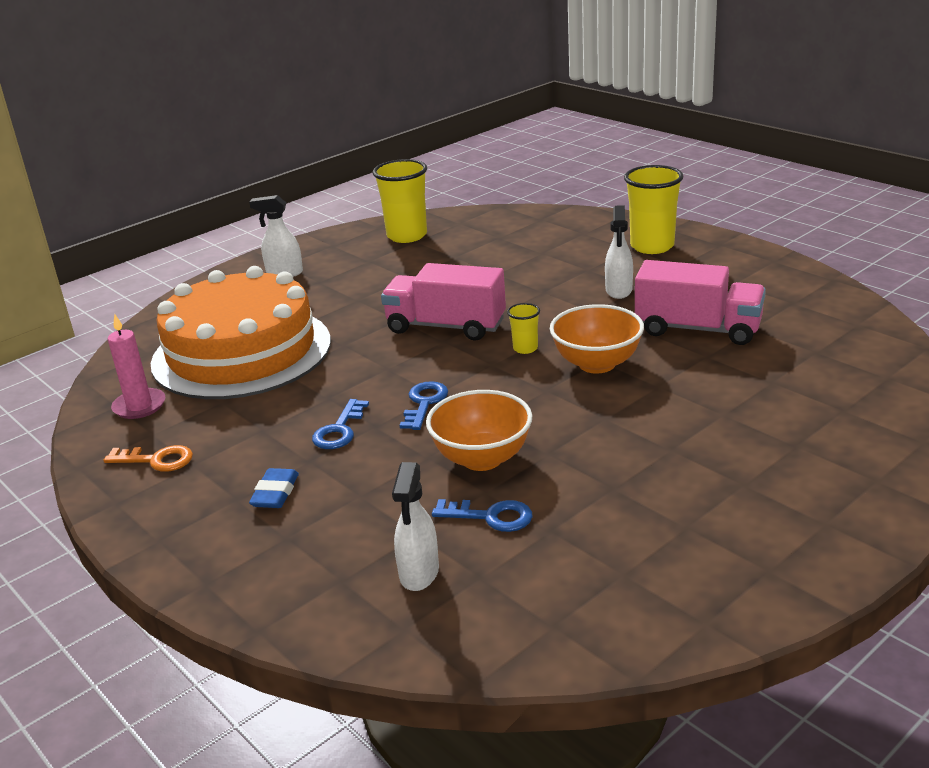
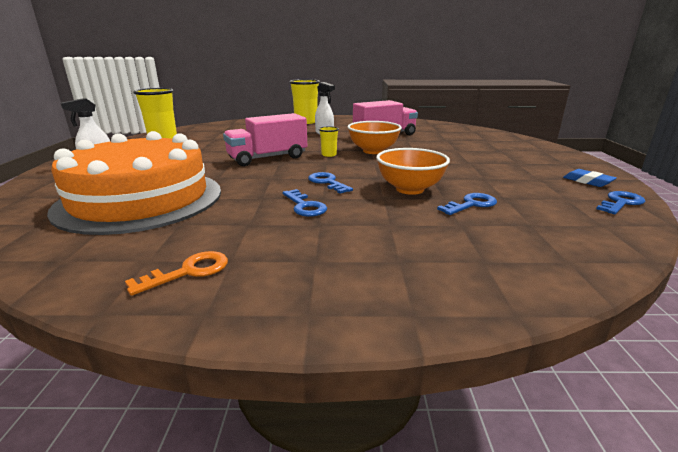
camera: 50 degrees left, 5 degrees down
pink candle [108,313,165,419] -> none
blue eraser [249,468,299,508] -> blue eraser moved to [563,169,617,187]
white spray bottle [392,462,439,591] -> none
none -> blue key [596,191,645,214]

